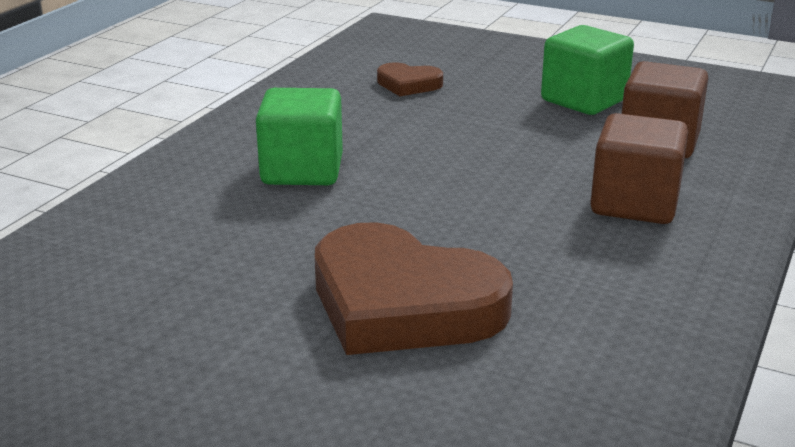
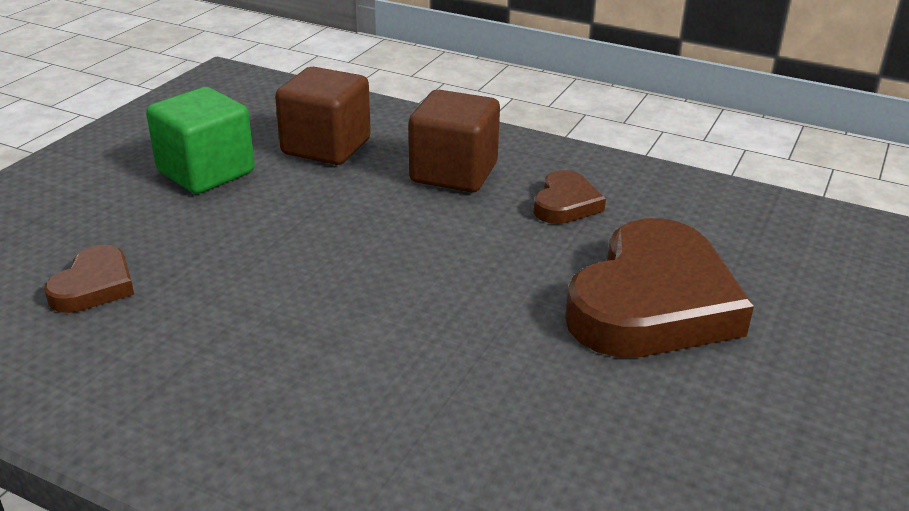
camera: 90 degrees left, 5 degrees up
green cube [256,88,343,185] -> none
none -> brown heart [534,170,606,224]

